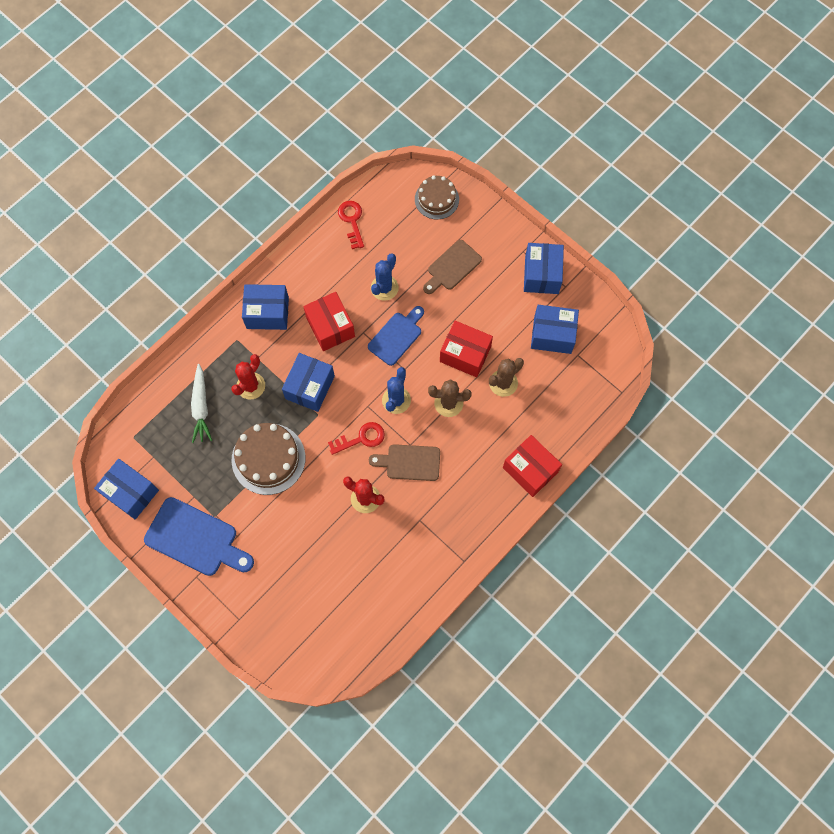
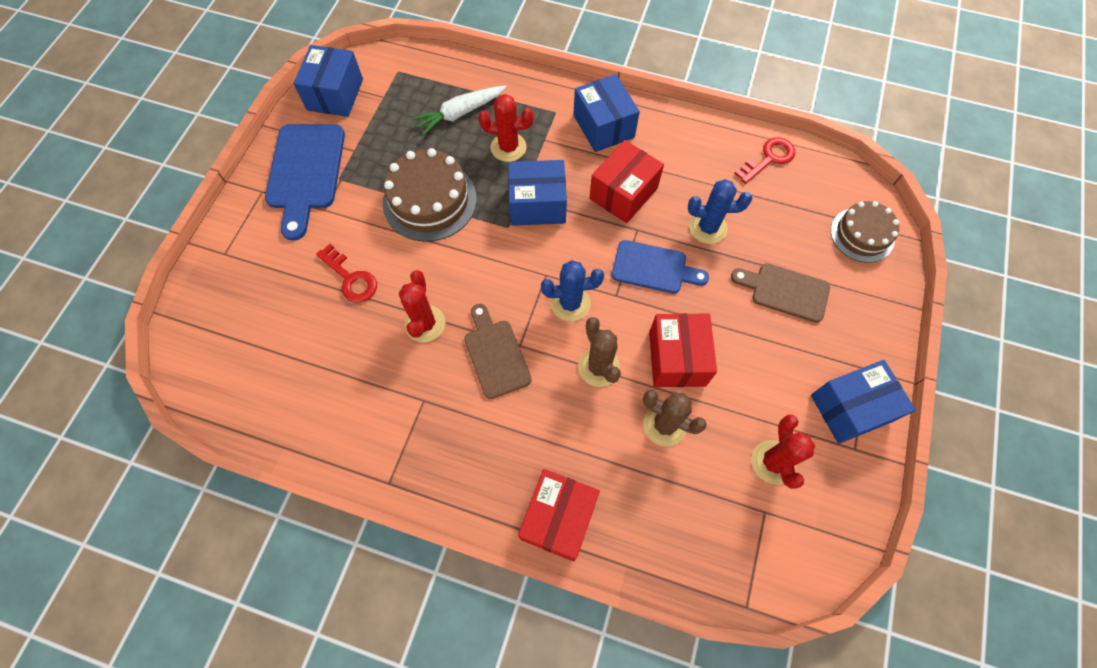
camera: 65 degrees right, 5 degrees down
red key [328,422,385,455] -> red key moved to [316,244,377,302]
blue box [531,305,579,354] -> red cactus [751,414,815,489]

